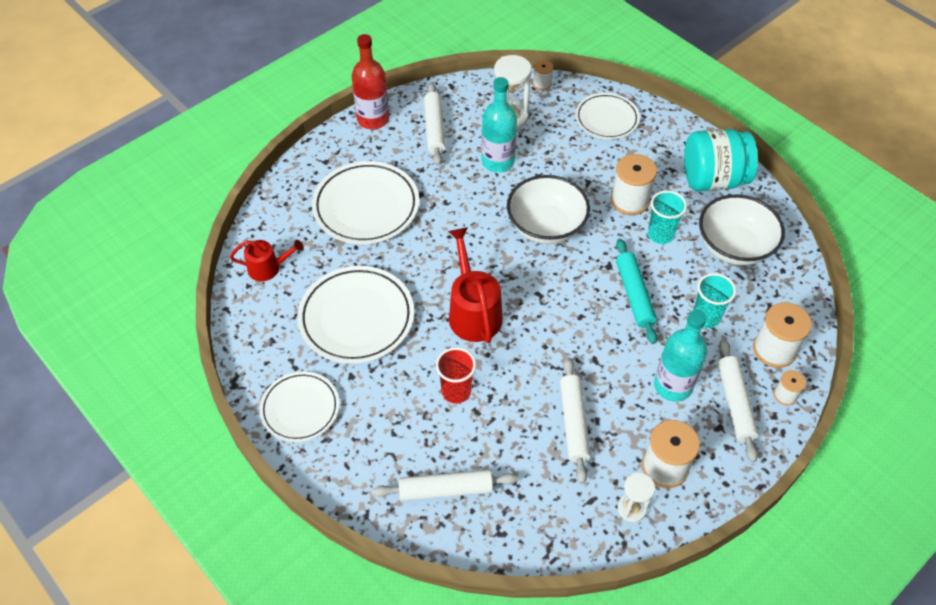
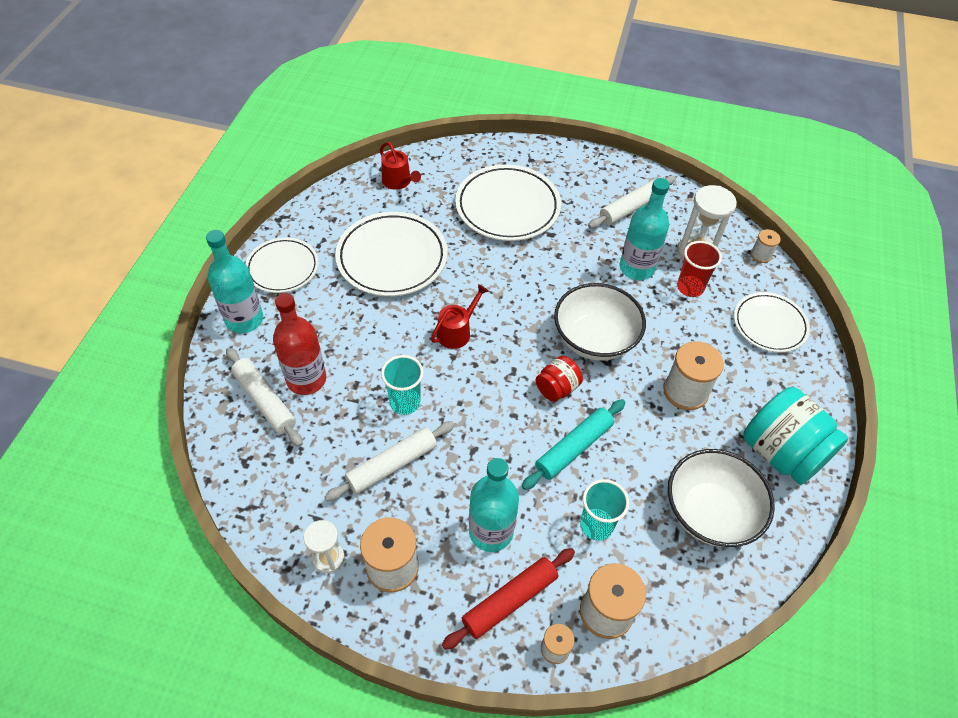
camera: 55 degrees right, 0 degrees up
red bottle [352,34,389,129] -> red bottle moved to [273,293,326,395]
red cup [436,347,476,404] -> red cup moved to [677,241,722,297]
red watering can [448,227,503,343] -> red watering can [431,284,489,349], size x0.61
turquoise cup [648,190,687,244] -> turquoise cup moved to [381,355,424,415]
white rolling pin [718,339,759,462] -> red rolling pin [442,548,575,650]
none -> turquoise bottle [206,230,263,333]
none -> red jar [536,356,583,402]

